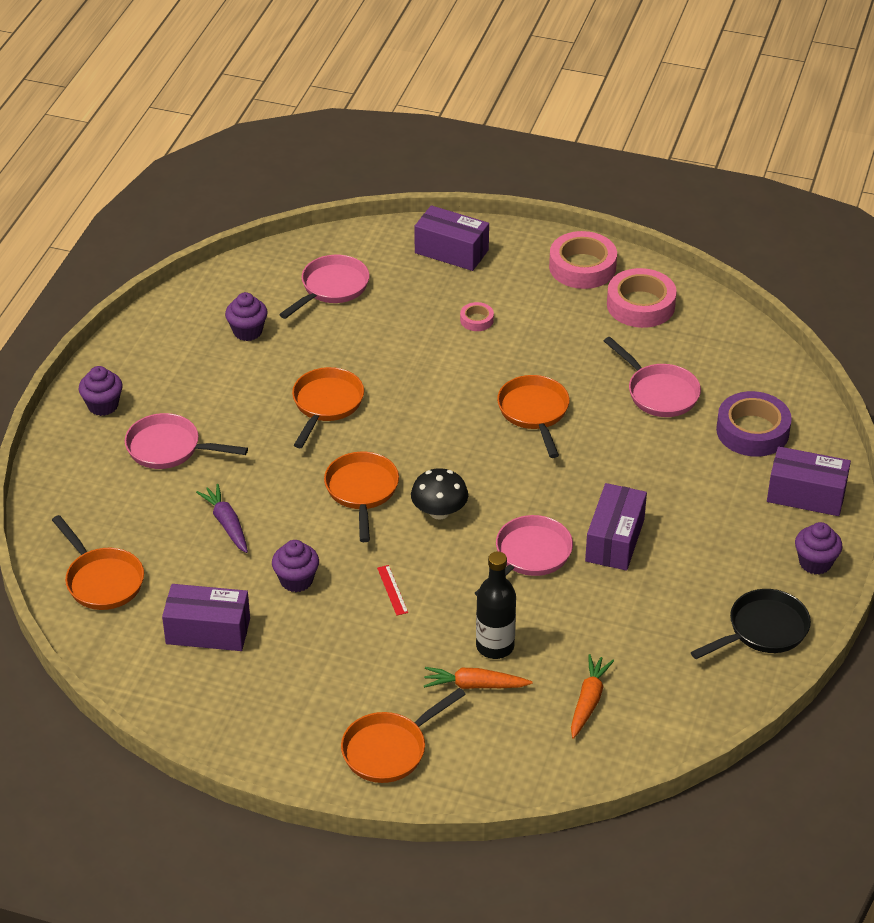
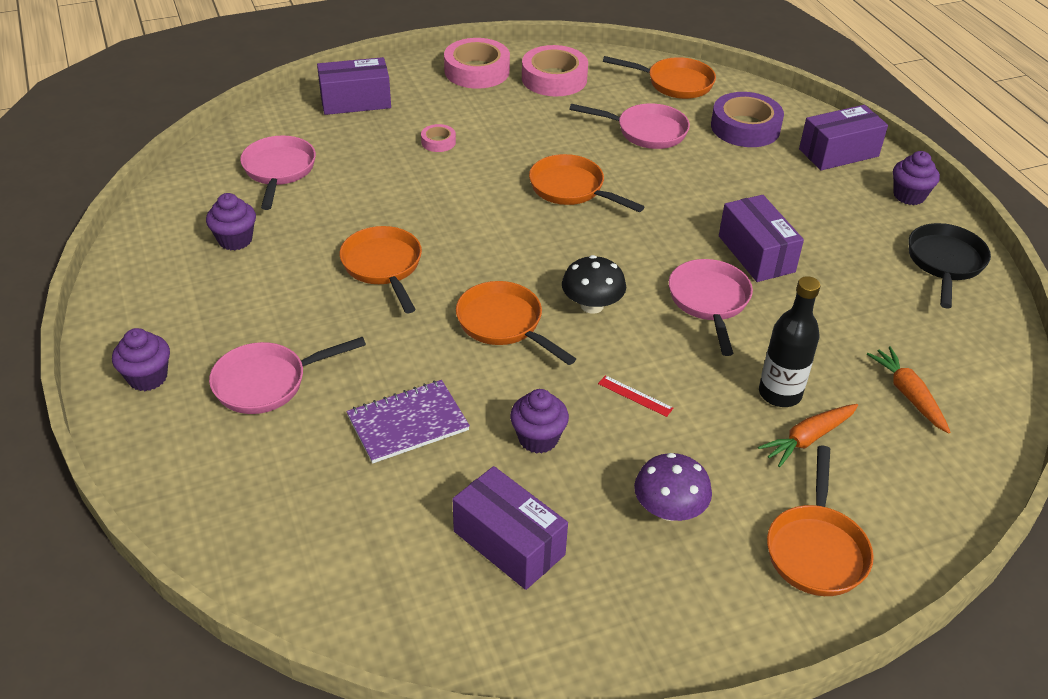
camera: 40 degrees left, 0 degrees up
orange pan [52,515,144,610] -> orange pan moved to [603,56,716,99]
purple box [162,584,250,651] -> purple box turned 75 degrees clockwise [453,466,568,590]
purple carrot [196,484,248,553] -> purple notebook [347,380,470,464]
none -> purple mushroom [634,453,712,521]

